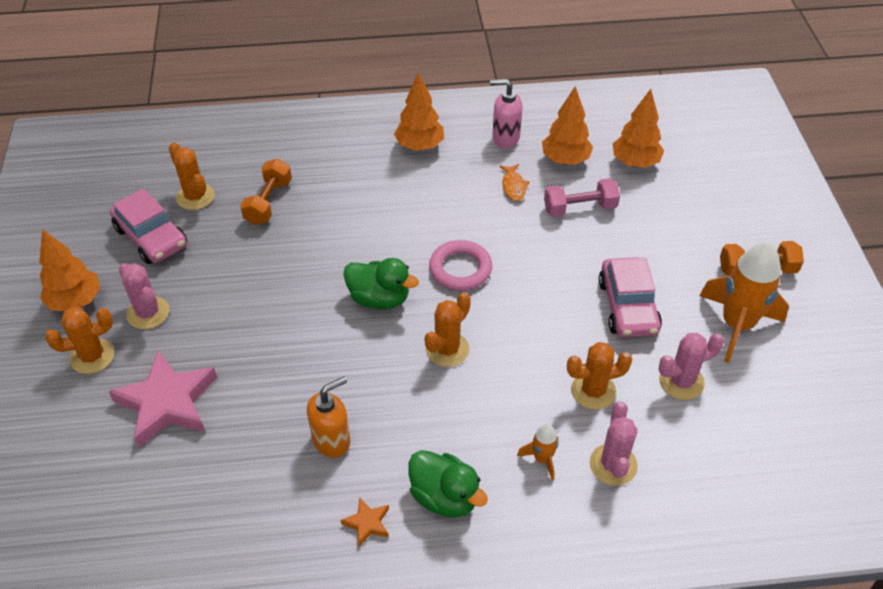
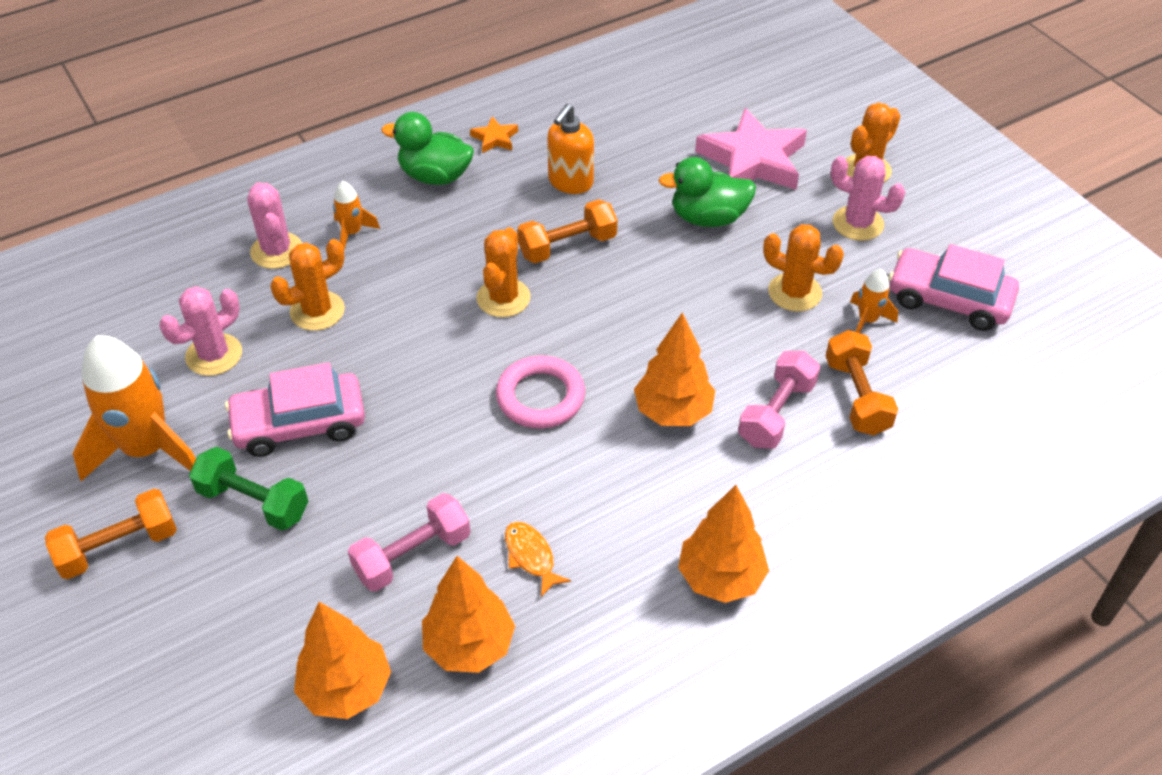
camera: 155 degrees right, 0 degrees up
orange tree [39,229,100,311] -> orange tree moved to [634,312,715,426]
orange cactus [169,142,215,210] -> orange cactus moved to [763,224,844,312]
green duck [343,258,419,309] -> green duck moved to [659,157,756,227]
pink soap dispenser [490,79,522,148] -> none
pink car [598,257,662,337] -> pink car turned 75 degrees counterclockwise [225,363,365,457]
none -> green dumbbell [189,447,308,531]
none -> orange dumbbell [517,199,617,263]
none -> pink dumbbell [738,351,820,449]
none -> orange rocket [850,269,898,333]

